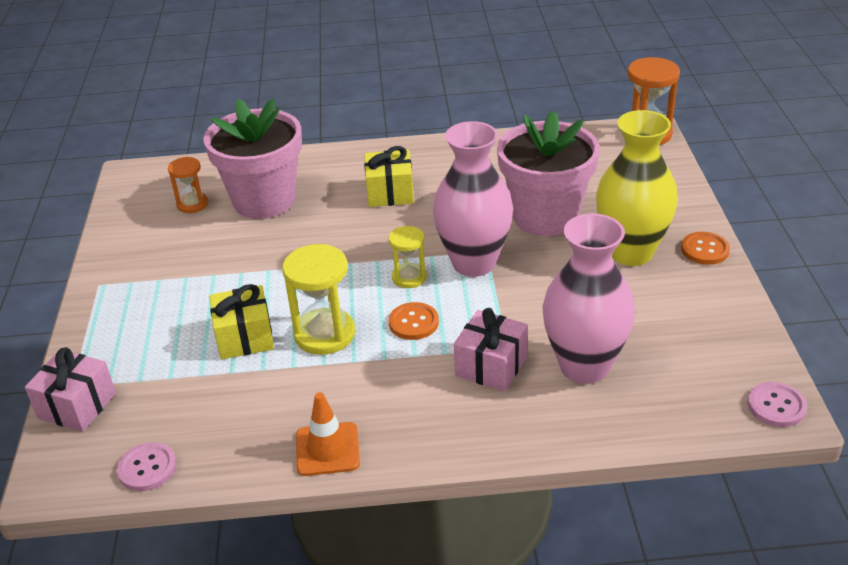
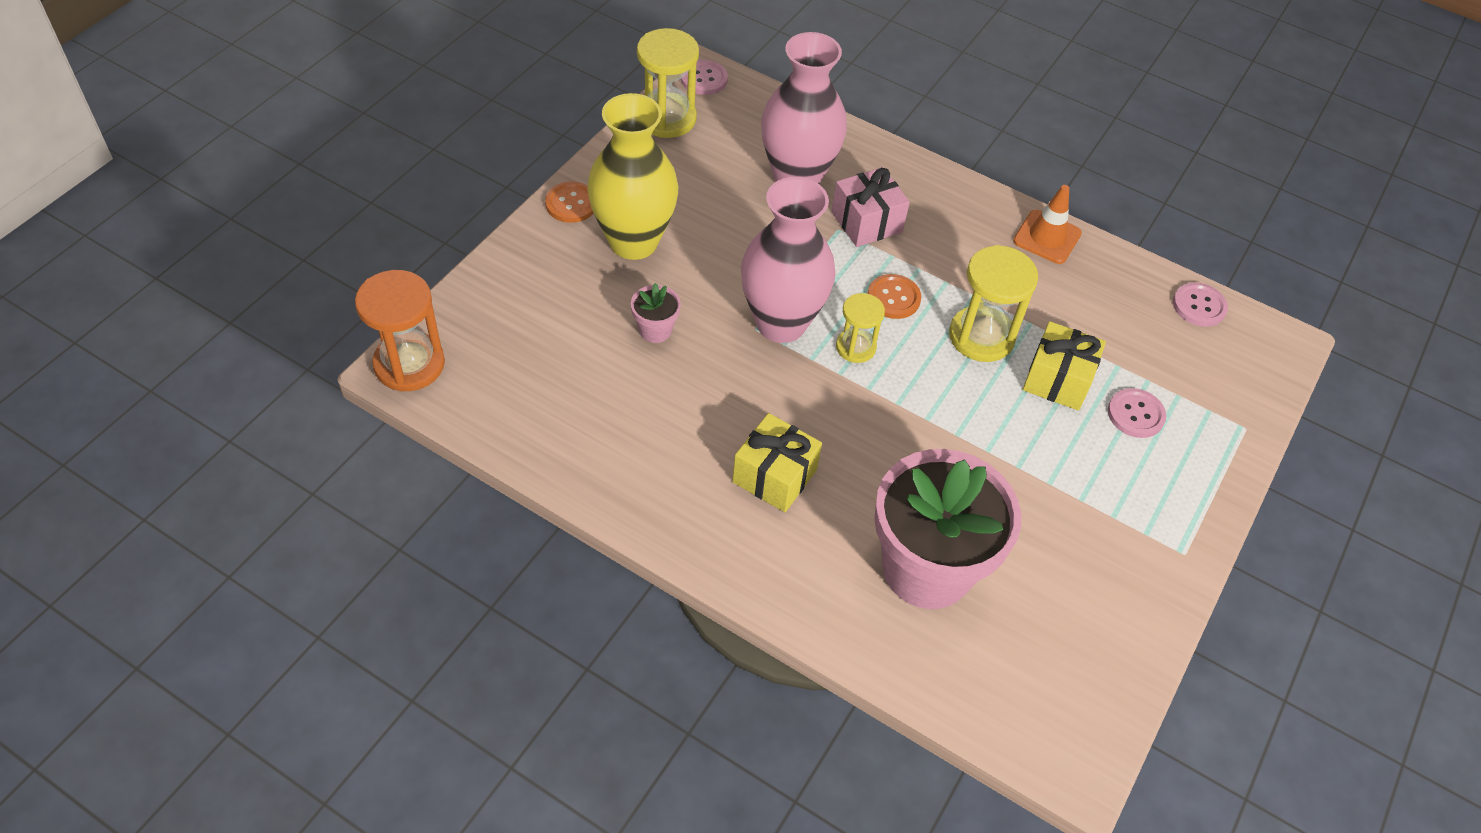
camera: 150 degrees left, 15 degrees up
pink gift [25,347,116,432] -> none
orange hourglass [168,157,208,213] -> none
pink flower pot [497,110,600,236] -> pink flower pot [631,283,681,343], size x0.40
none -> yellow hourglass [637,28,699,138]
none -> pink button [1108,388,1166,438]

